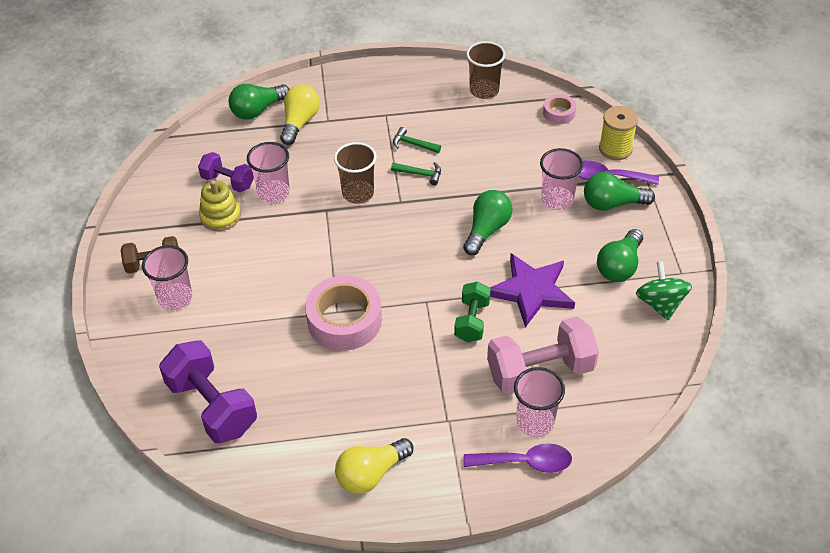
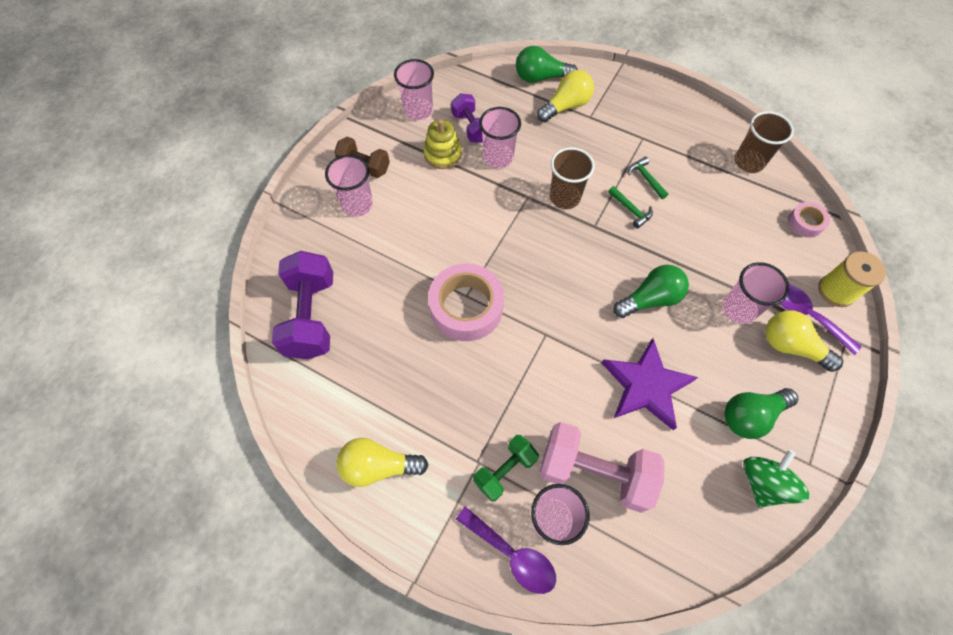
camera: 35 degrees right, 15 degrees up
green dumbbell [454,281,491,342] -> green dumbbell moved to [473,435,539,502]
green light bulb [584,172,655,211] -> yellow light bulb [766,310,843,372]
none -> pink cup [394,59,434,120]

